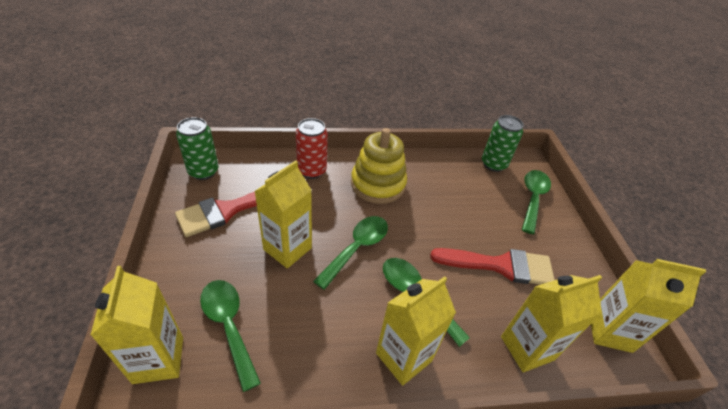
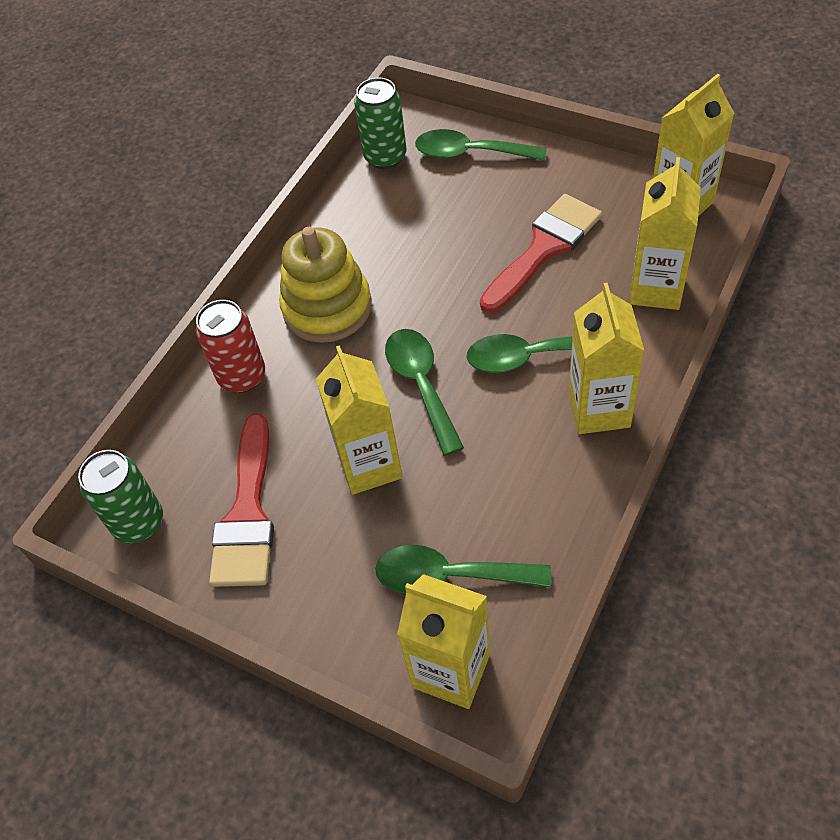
camera: 45 degrees left, 10 degrees up
green spoon [522,170,551,234] -> green spoon turned 45 degrees counterclockwise [415,129,547,161]

